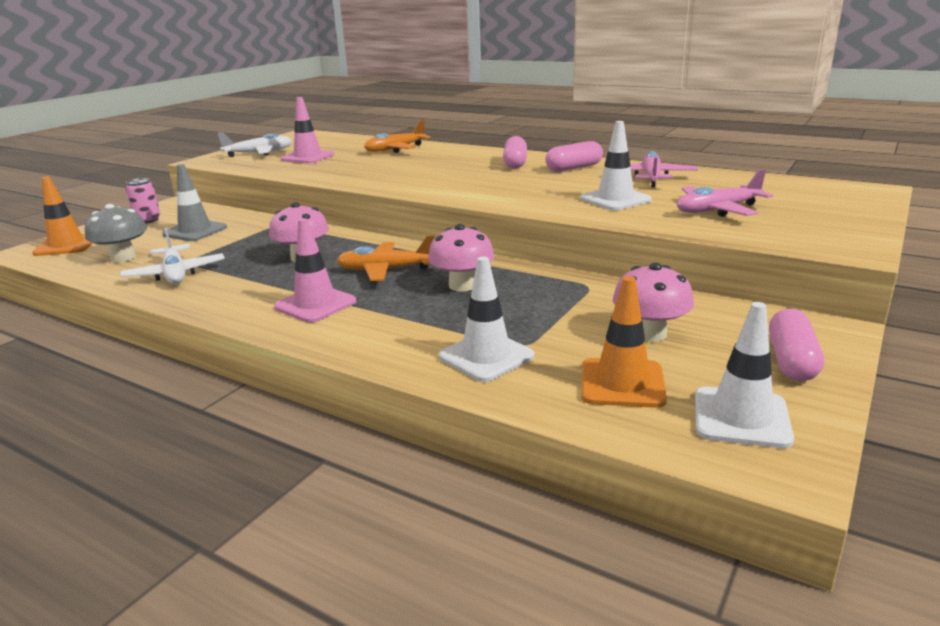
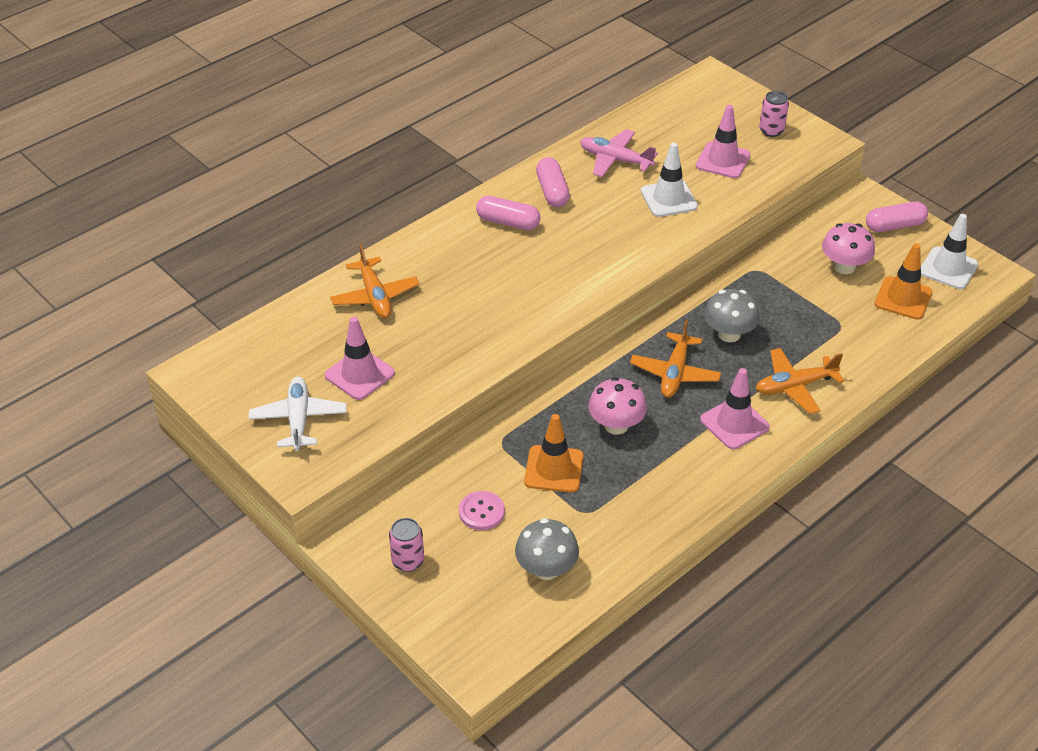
camera: 75 degrees left, 20 degrees up
orange traffic cone [32,176,93,256] -> orange traffic cone moved to [524,414,583,493]
white plane [120,228,225,284] -> none
grey traffic cone [162,164,227,241] -> pink button [459,491,505,530]
pink mushroom [428,224,494,292] -> grey mushroom [704,289,760,342]
white traffic cone [439,257,535,382] -> none
pink plane [677,169,773,217] -> pink traffic cone [696,105,750,178]
pink capsule [769,309,824,381] -> pink capsule turned 45 degrees counterclockwise [866,202,928,232]
none -> orange plane [756,348,844,414]
none -> pink can [759,91,789,137]

